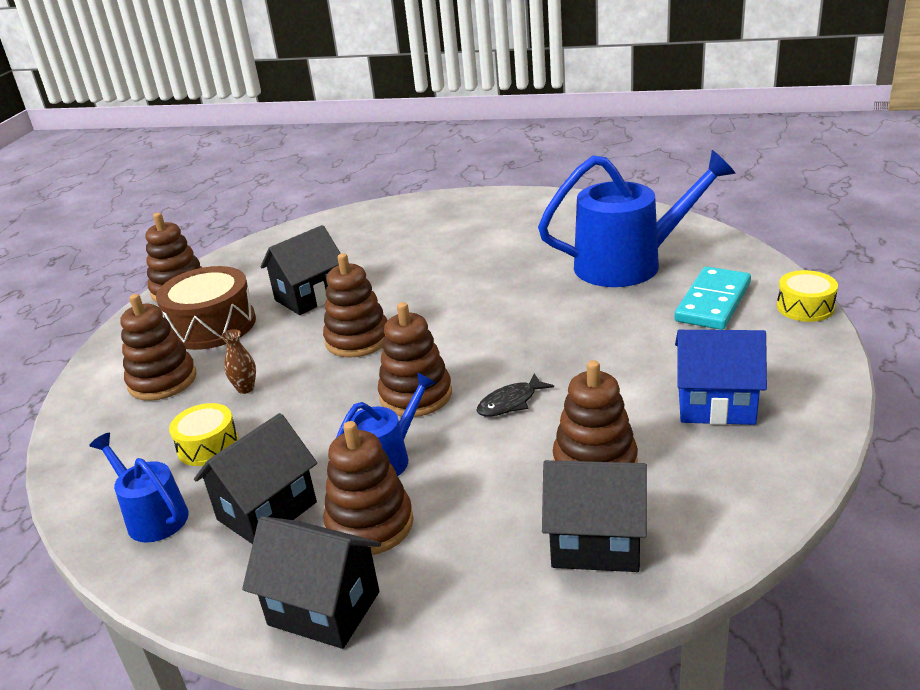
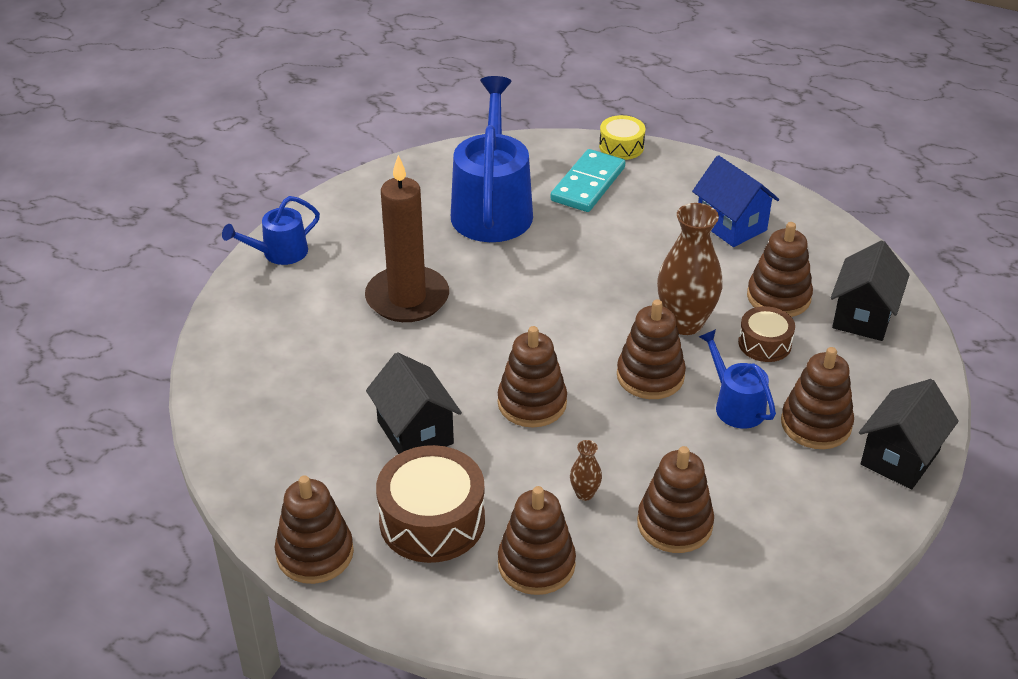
camera: 80 degrees left, 10 degrees up
blue watering can [89,433,189,543] -> blue watering can moved to [222,196,320,265]
yellow drum [169,403,239,466] -> brown stacking toy [637,446,714,553]
black house [194,413,317,544] -> none
black fish [476,373,554,417] -> brown vase [657,203,723,335]
turquoise domino [675,267,751,330] -> turquoise domino turned 75 degrees clockwise [550,149,625,212]
blue house [675,330,767,425] -> blue house turned 60 degrees counterclockwise [692,155,779,247]
none -> brown candle [365,155,449,322]
none -> brown drum [738,306,795,362]

